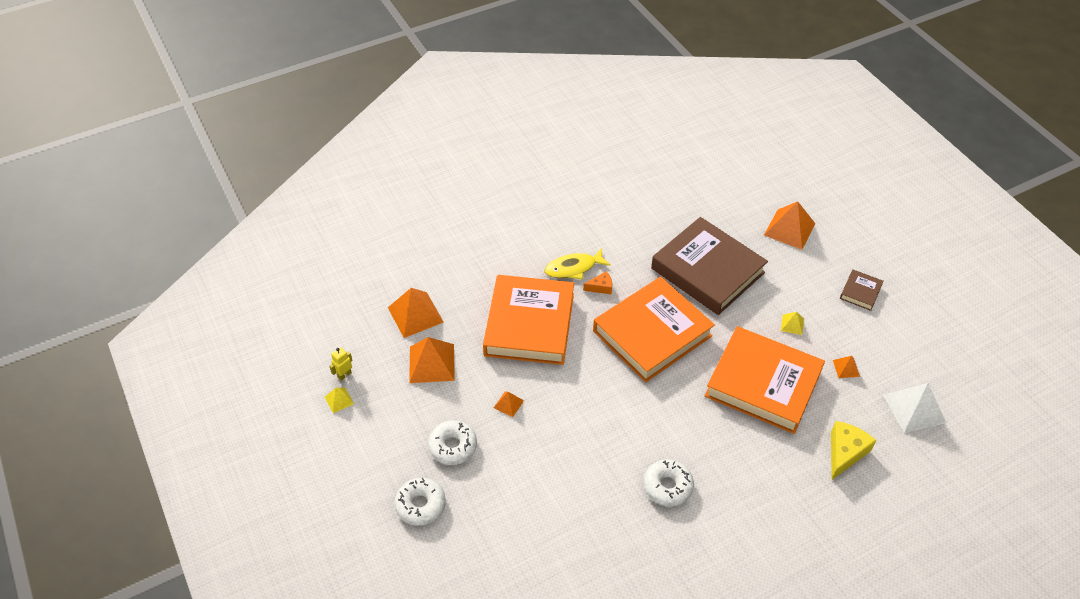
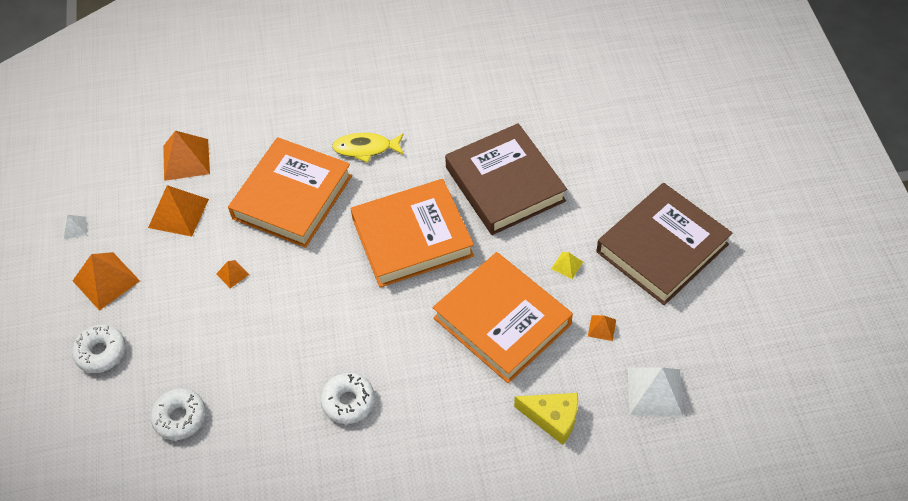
camera: 20 degrees right, 5 degrees up
yellow pyramid [325,388,354,413] -> white pyramid [63,215,87,240]
yellow robot [329,347,352,381] -> none
white donut [428,420,477,465] -> white donut moved to [150,388,206,440]
orange cheese [583,271,612,294] -> none
orange pyramid [764,201,816,250] -> orange pyramid moved to [73,252,140,311]
yellow cheese [831,421,876,480] -> yellow cheese turned 60 degrees clockwise [514,393,578,445]
brown book [840,270,884,311] -> brown book [596,183,733,305], size x2.39

